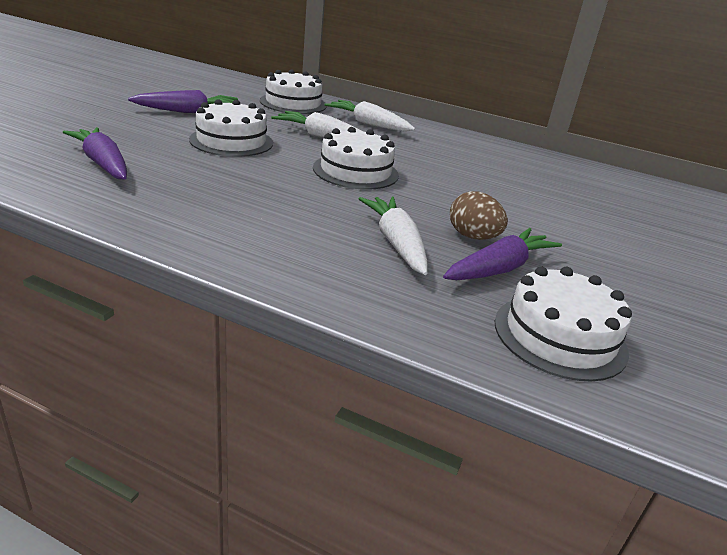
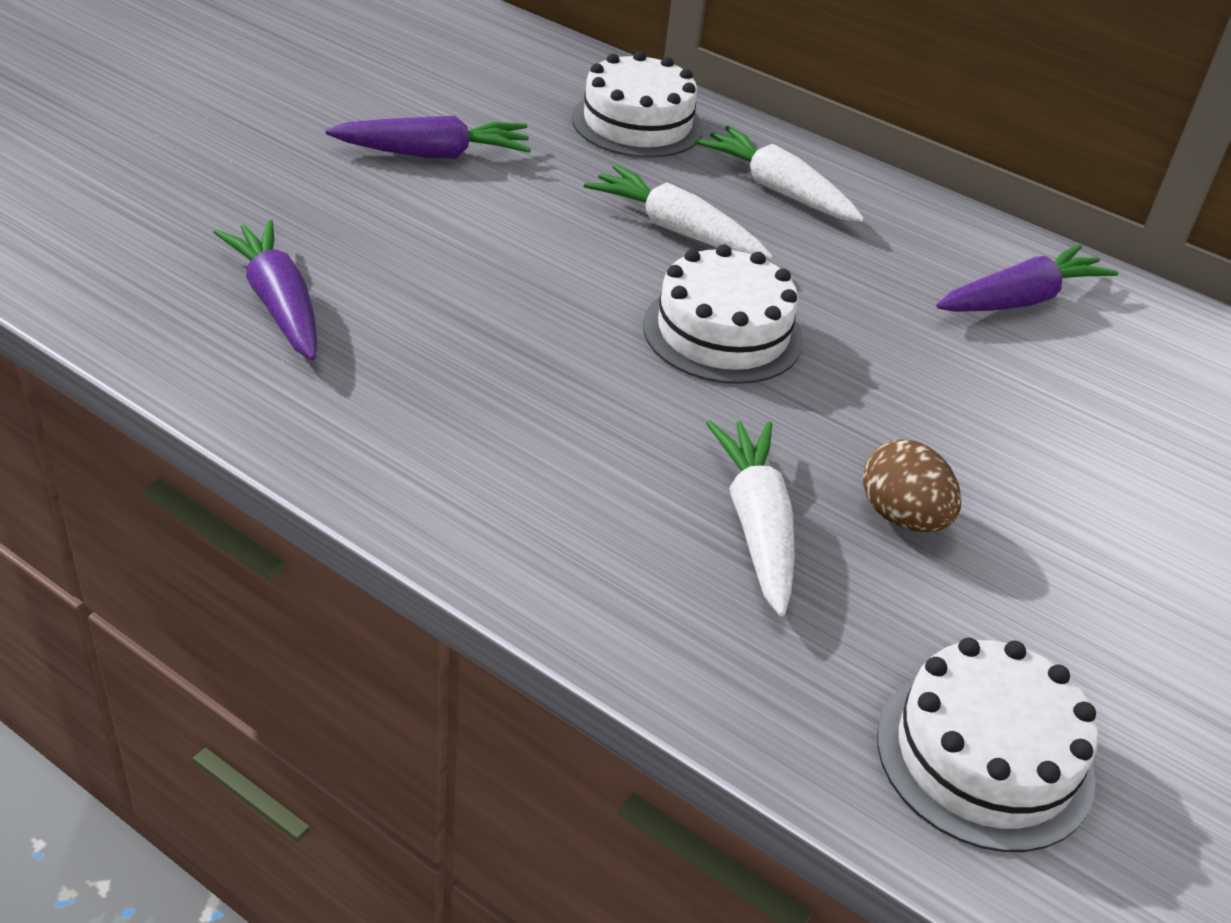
camera: 10 degrees right, 10 degrees up
white cake [189,99,273,157] -> none
purple carrot [443,228,562,280] -> purple carrot moved to [936,244,1118,312]

